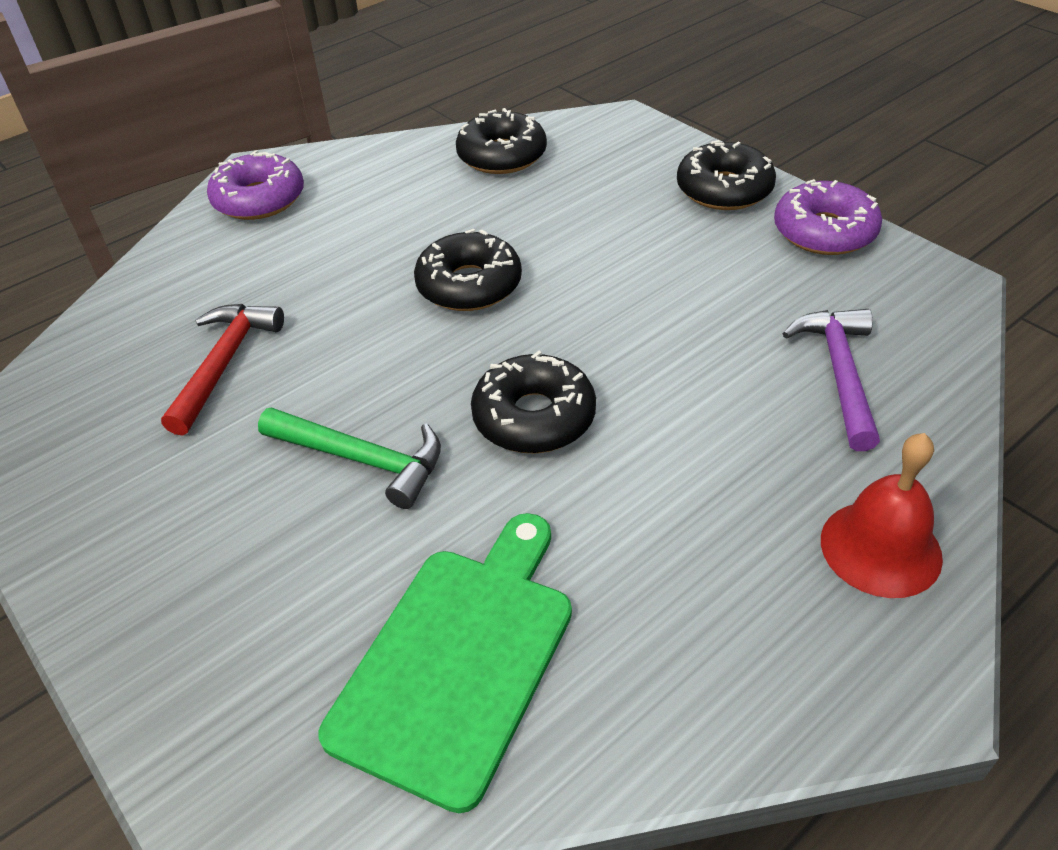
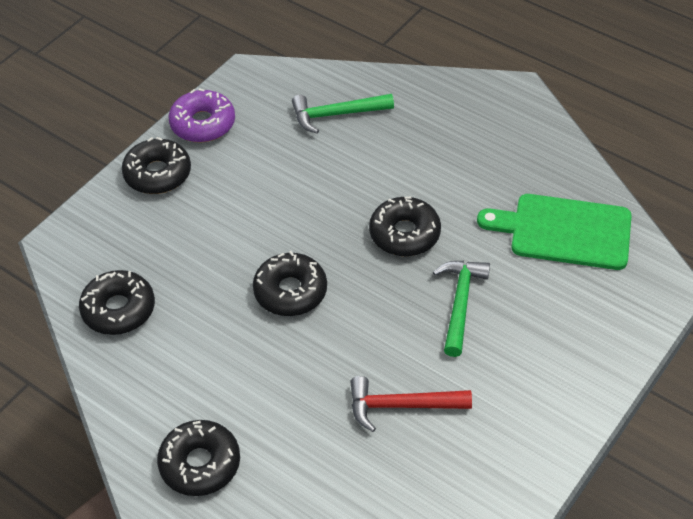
camera: 105 degrees left, 5 degrees up
purple donut [207,150,304,220] -> black donut [157,420,240,496]
purple hammer [783,309,880,451] -> green hammer [292,94,394,134]
red bell [821,433,943,598] -> none

